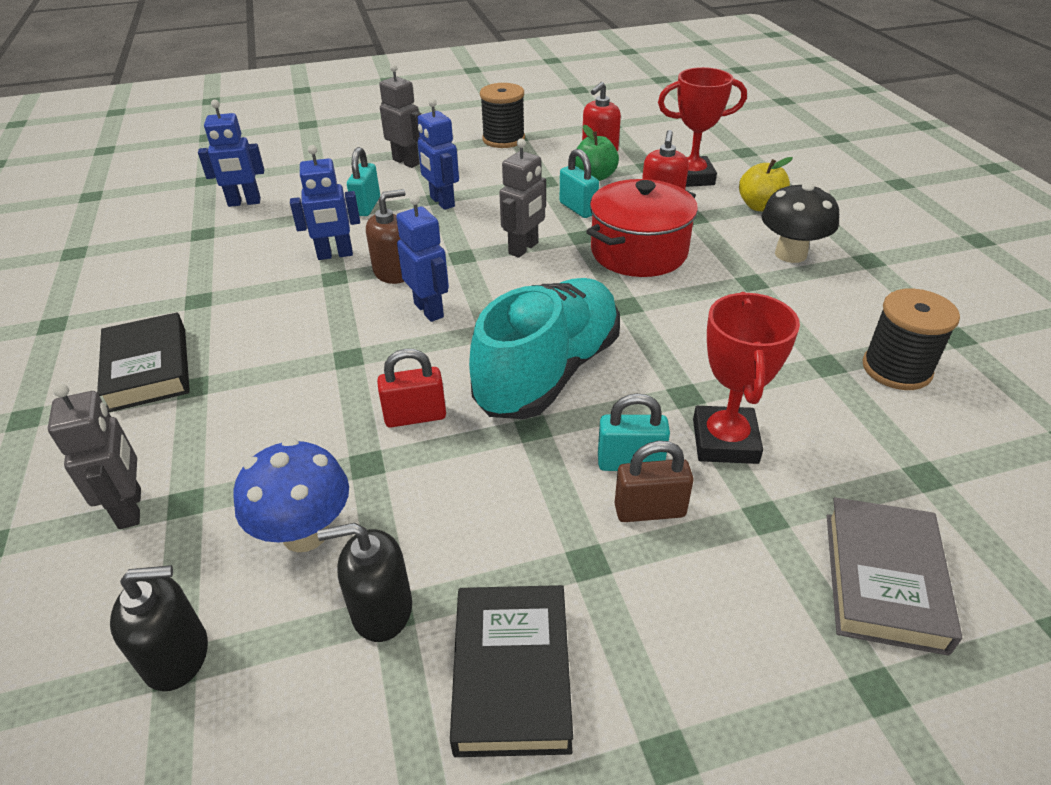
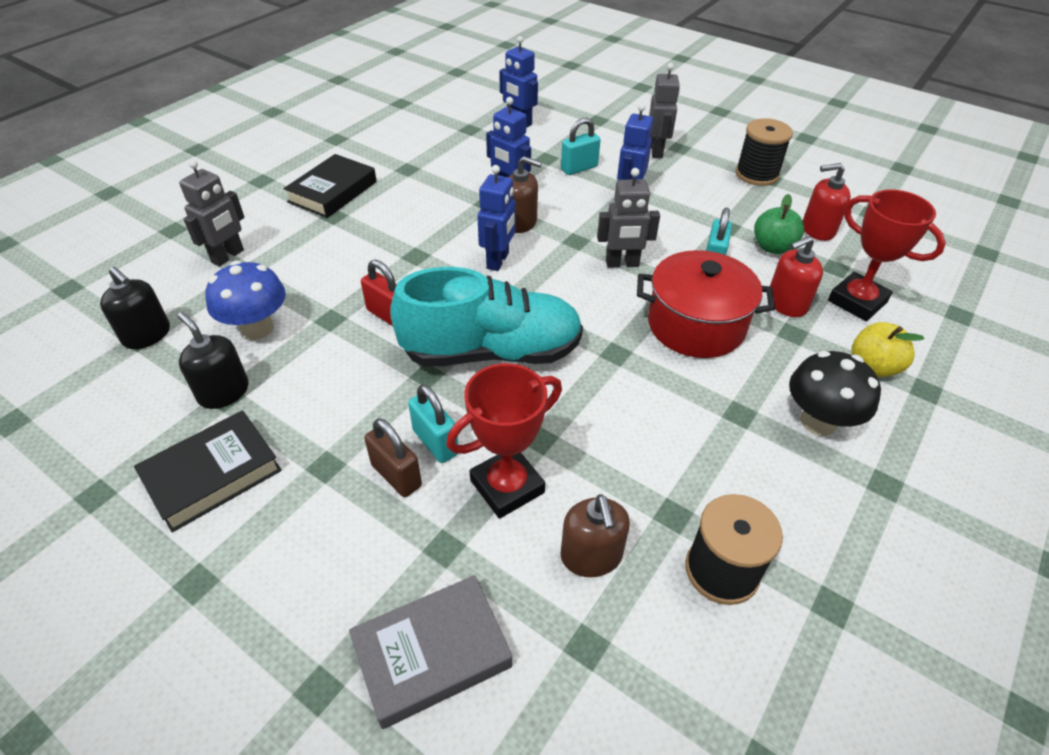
camera: 50 degrees right, 5 degrees up
none -> brown soap dispenser [561,494,630,577]

